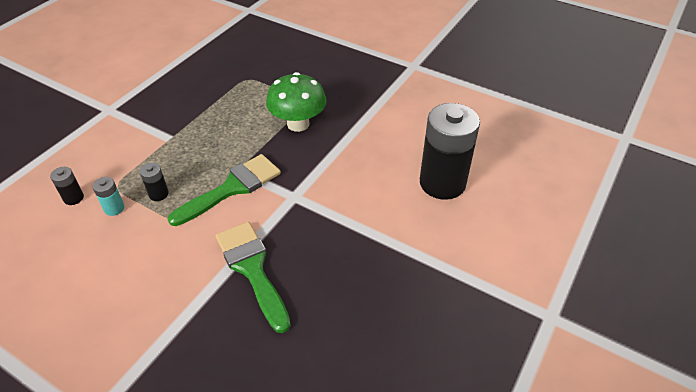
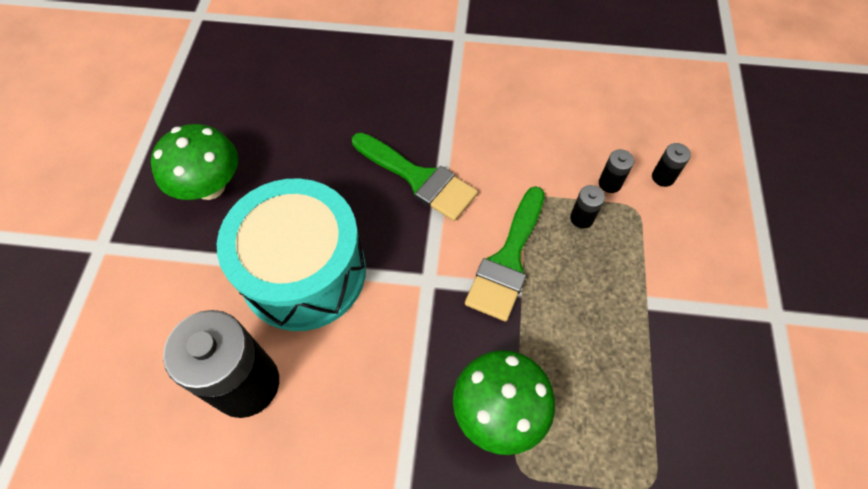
camera: 155 degrees right, 15 degrees up
turquoise battery [92,177,124,216] -> black battery [599,149,634,193]
none -> green mushroom [151,124,238,200]
none -> turquoise drum [217,179,366,331]

